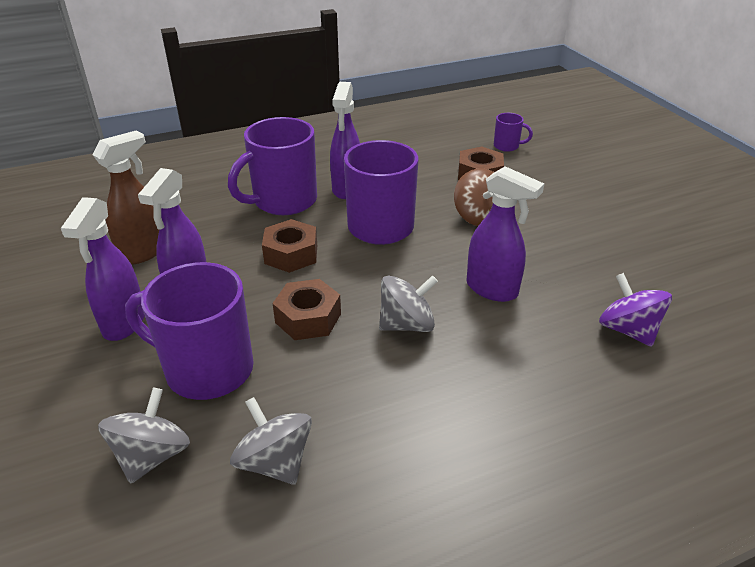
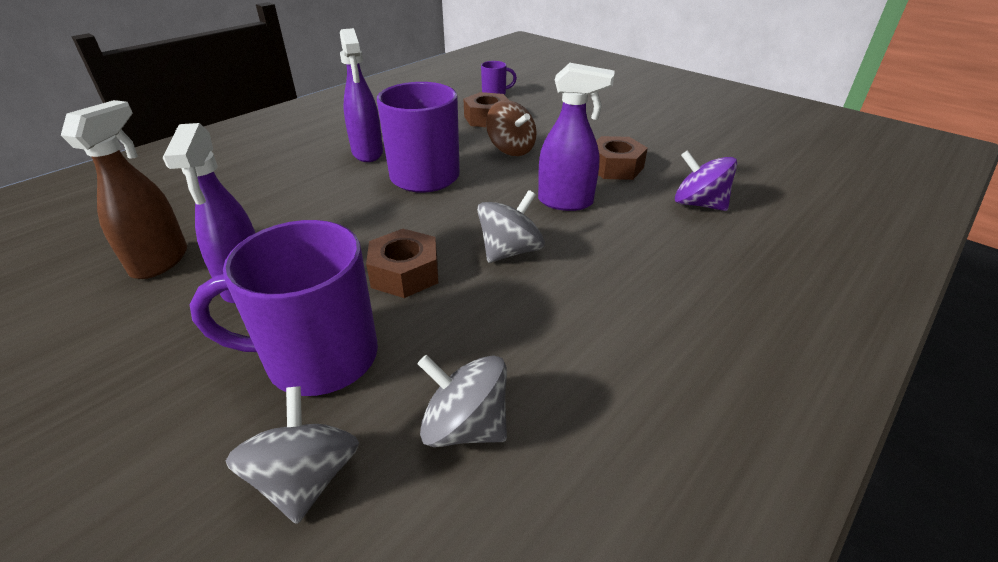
camera: 25 degrees left, 0 degrees up
purple spray bottle [61,197,145,341] -> none
purple mug [228,117,317,215] -> none
brown nut [262,219,317,273] -> brown nut moved to [596,136,648,180]

